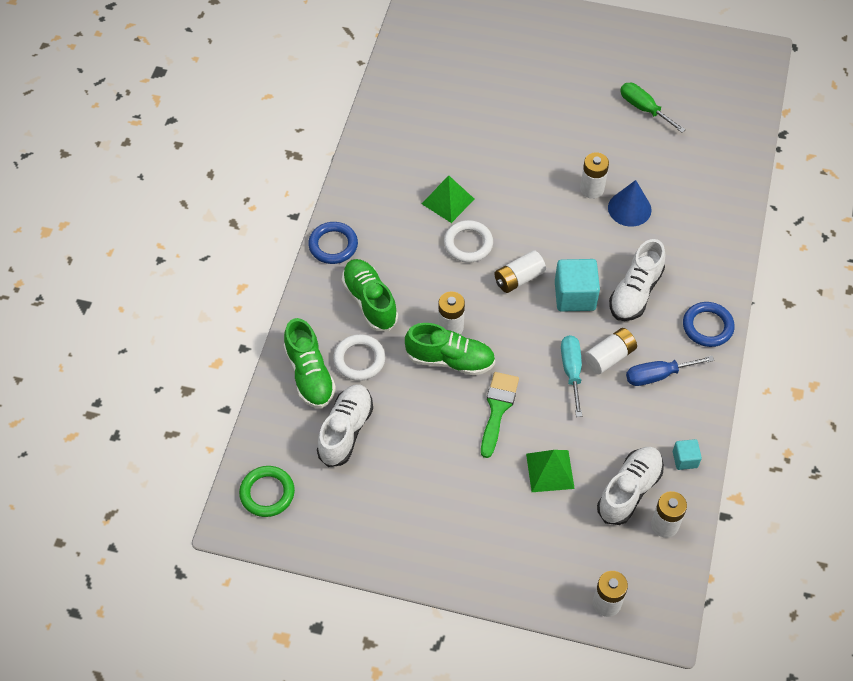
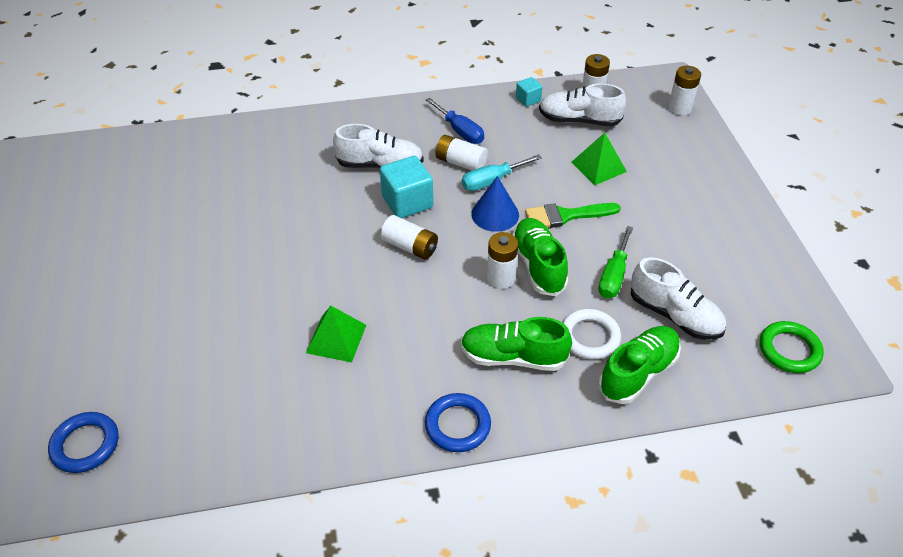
camera: 115 degrees left, 10 degrees down
white shoe [317,384,373,467] -> white shoe turned 135 degrees counterclockwise [631,257,726,340]
green shoe [342,259,398,331] -> green shoe turned 60 degrees clockwise [461,317,572,371]
white ring [444,220,493,263] -> none
white battery [580,152,609,199] -> none
blue cone [608,180,652,227] -> blue cone moved to [471,176,519,232]
green screwdriver [620,83,686,133] -> green screwdriver moved to [598,226,633,298]
blue ring [683,302,735,347] -> blue ring moved to [48,412,119,473]

